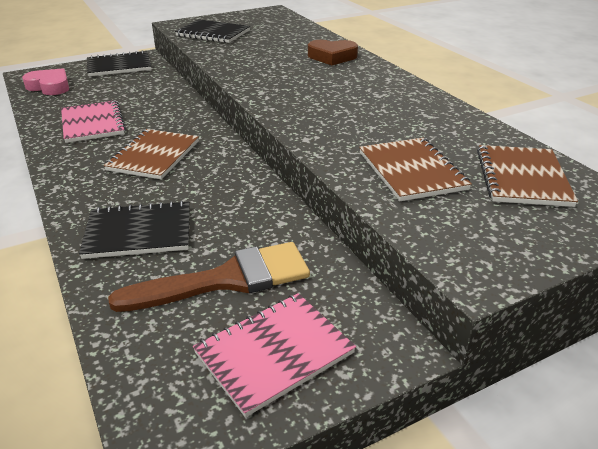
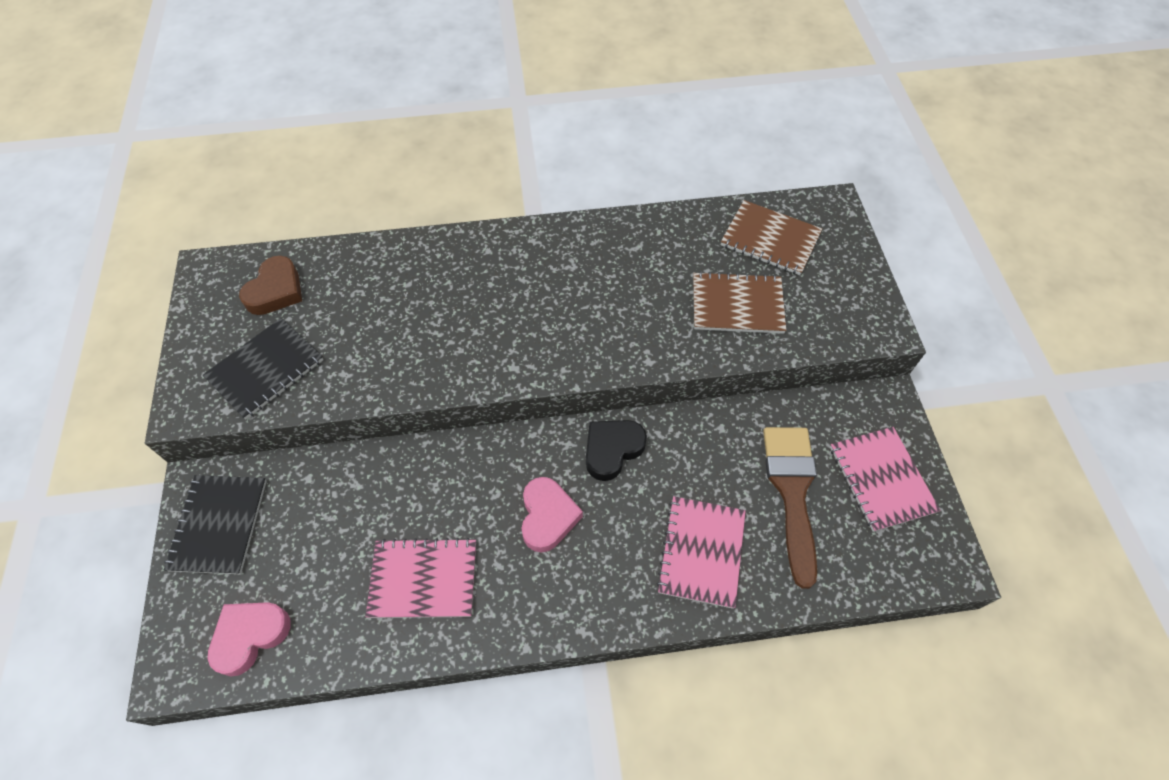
camera: 70 degrees left, 25 degrees up
black notebook [79,201,190,259] -> pink notebook [657,496,746,609]
brown notebook [104,129,199,179] -> pink heart [521,477,583,553]
brown heart [308,40,358,65] -> brown heart moved to [239,256,302,315]
none -> black heart [586,420,647,481]

